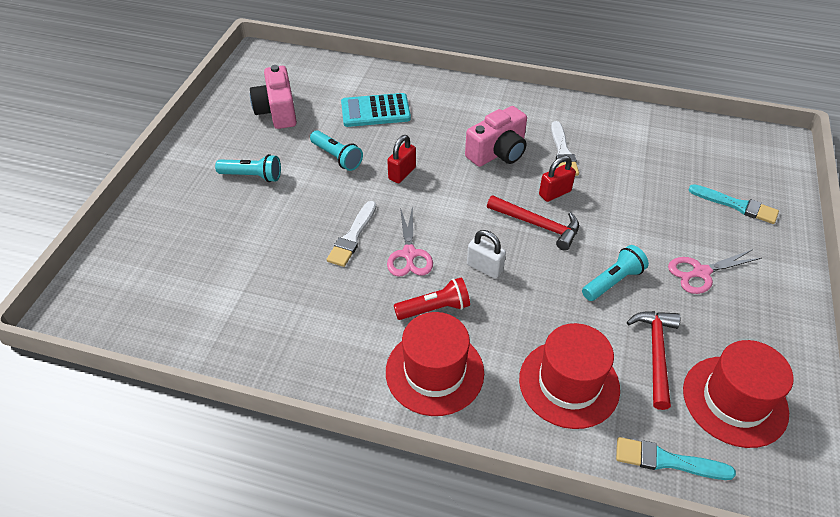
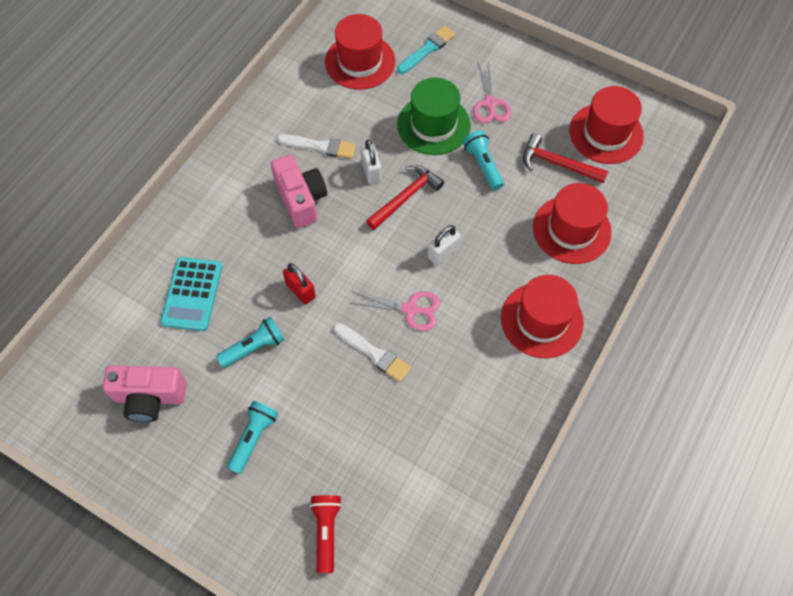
camera: 75 degrees left, 15 degrees up
red flashlight [394,278,470,320] -> red flashlight moved to [310,495,342,573]
red padlock [539,156,576,202] -> white padlock [360,139,382,184]
turquoise brush [616,437,736,480] -> none
none -> red hat [325,14,395,90]
none -> green hat [397,77,471,155]

